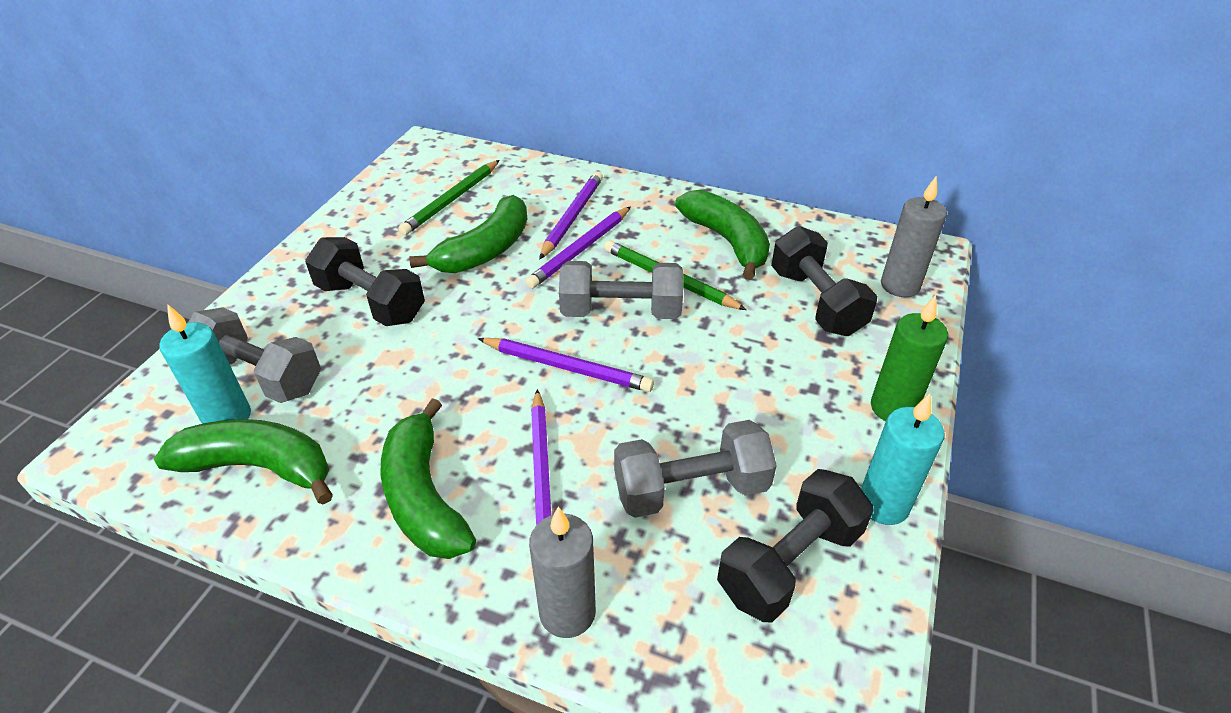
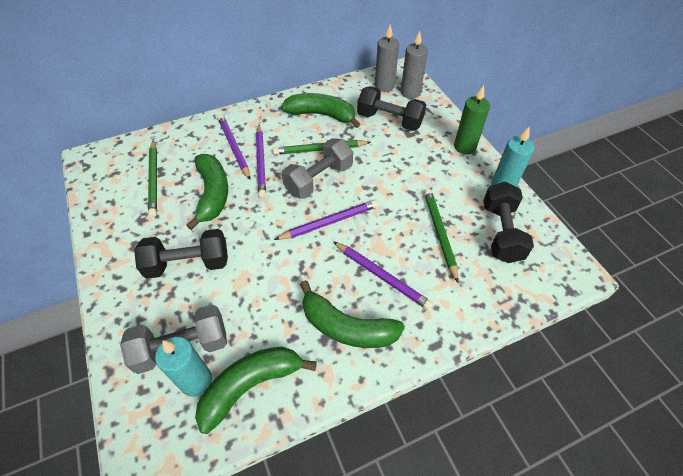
camera: 45 degrees left, 10 degrees up
grey candle [529,507,596,638] -> grey candle moved to [375,24,399,92]
grey dumbbell [614,420,777,518] -> green pencil [424,189,458,283]

